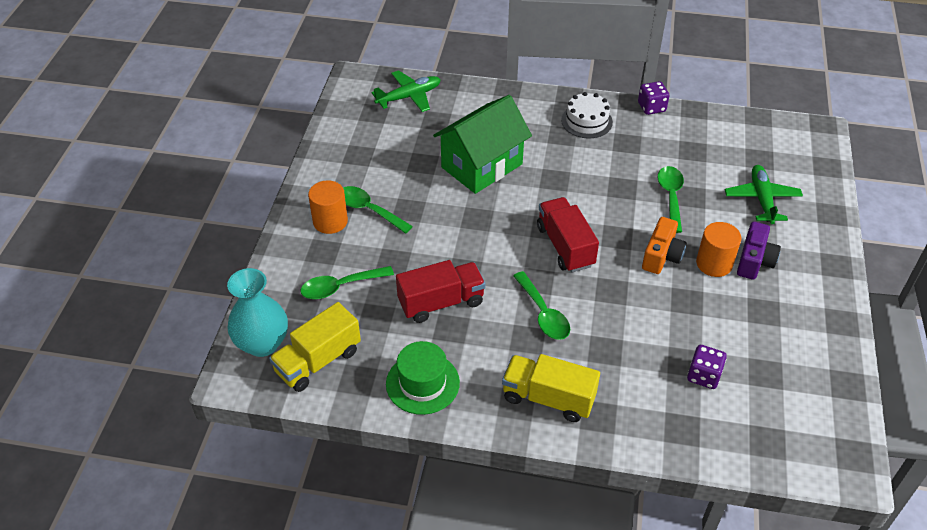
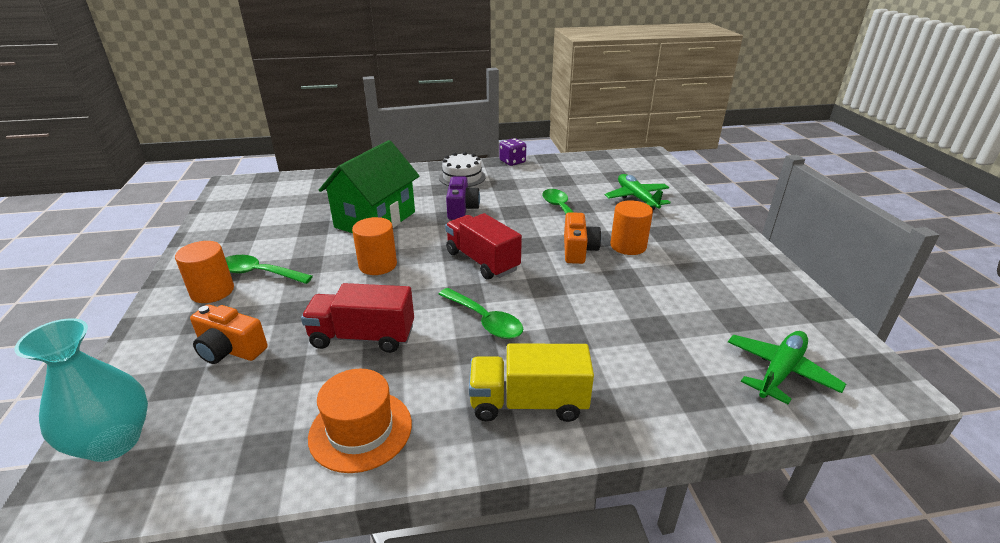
camera: 20 degrees left, 15 degrees down
yellow truck [269,302,361,392] -> none
green spoon [300,266,394,299] -> orange camera [190,305,268,364]
green plane [372,70,441,112] -> green plane moved to [728,331,846,404]
green hat [386,341,460,415] -> orange hat [308,369,412,473]
red truck [396,260,485,323] -> red truck turned 135 degrees counterclockwise [301,283,414,353]
purple dice [687,345,727,389] -> none
purple camera [737,222,781,280] -> purple camera moved to [446,176,480,220]
none -> orange cylinder [352,217,397,275]

